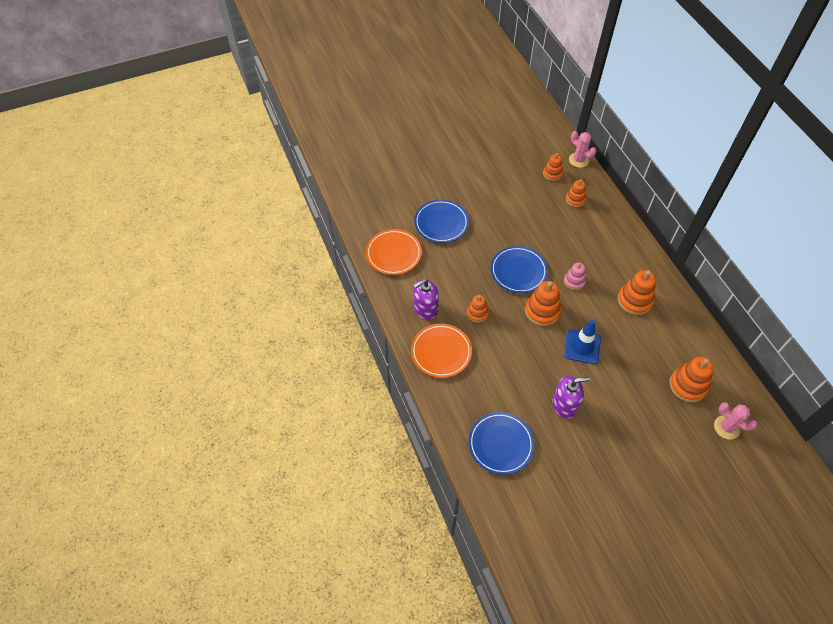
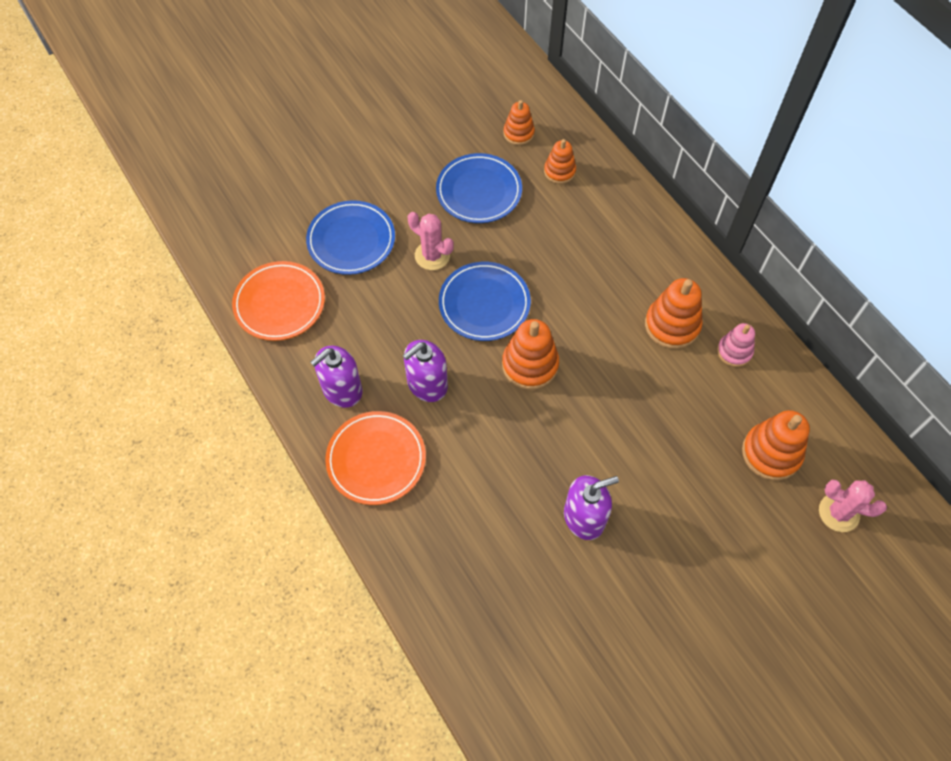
camera: 10 degrees left, 5 degrees up
orange stacking toy [467,295,489,323] -> purple soap dispenser [403,340,448,402]
blue plate [468,412,534,475] -> blue plate moved to [436,153,522,223]
pink stacking toy [564,263,586,290] -> pink stacking toy moved to [717,323,755,367]
blue traffic cone [564,319,601,364] -> none
pink cactus [569,131,596,168] -> pink cactus moved to [408,212,454,270]

